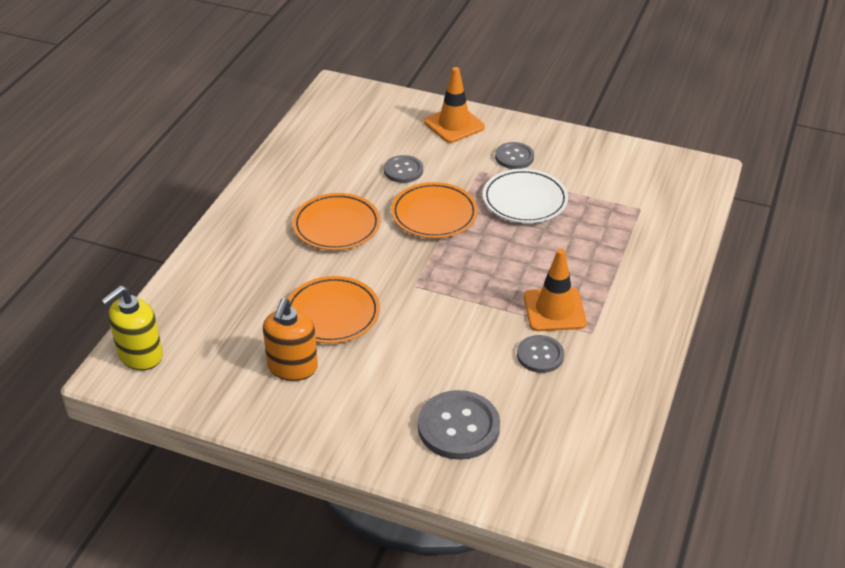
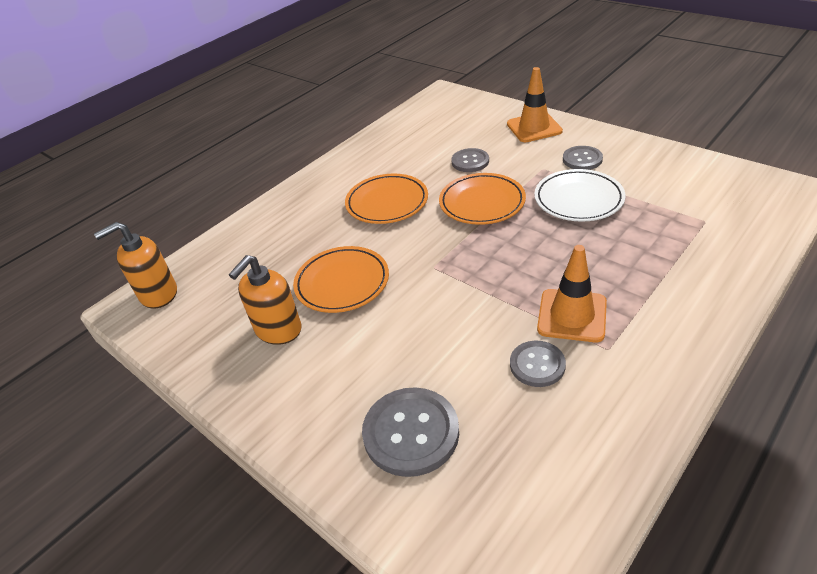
camera: 25 degrees right, 0 degrees up
yellow soap dispenser [101,286,163,370] -> orange soap dispenser [94,222,177,309]

